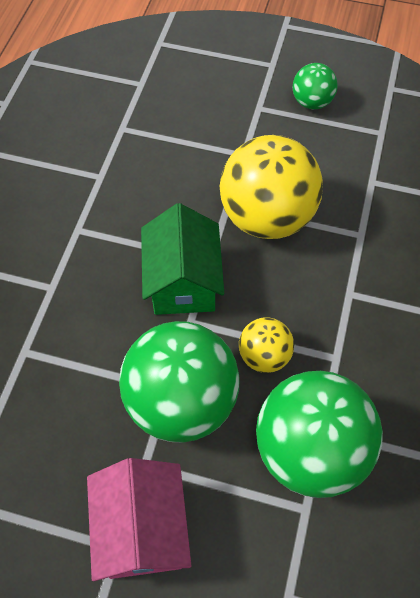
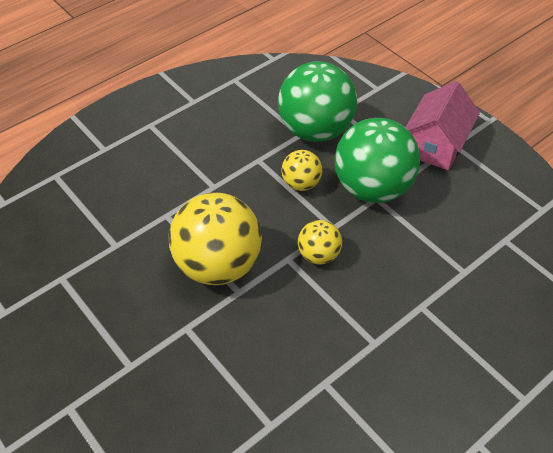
camera: 145 degrees left, 10 degrees down
green house [141,203,224,315] -> yellow ball [298,220,342,265]
green ball [293,63,338,109] -> none

